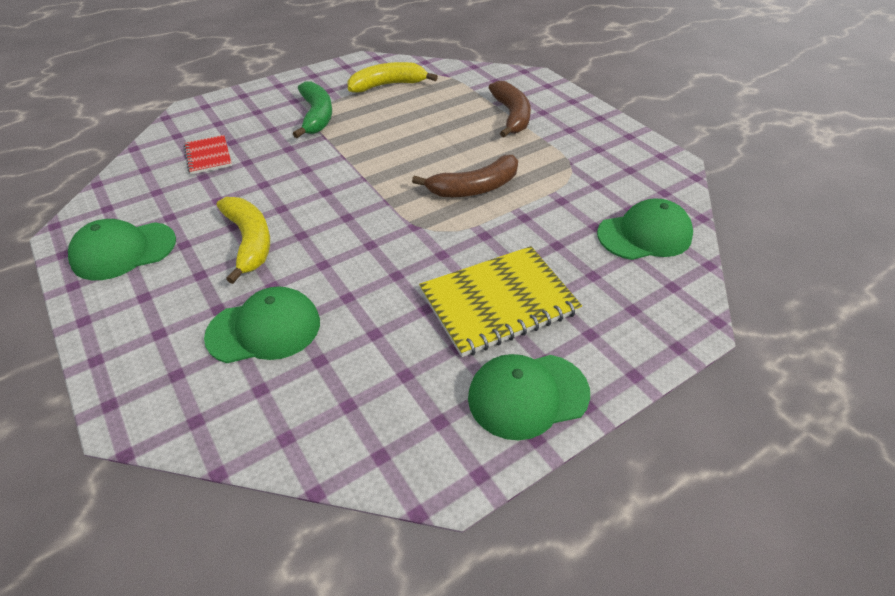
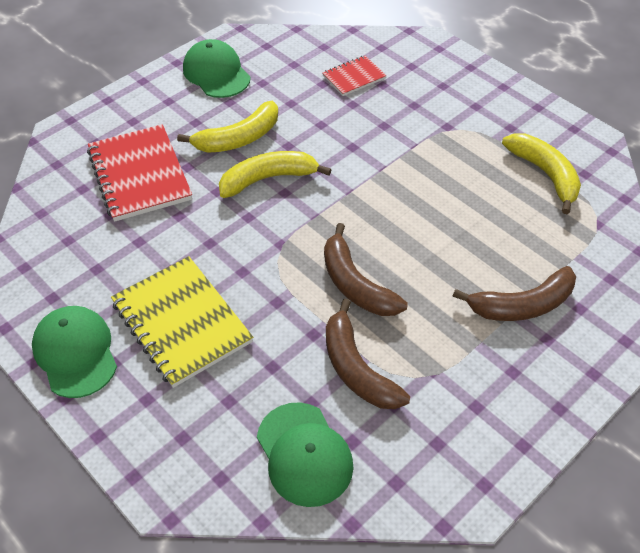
camera: 80 degrees right, 5 degrees up
green cap [204,286,320,363] -> red notebook [87,124,192,222]
green banana [293,81,332,138] -> none
none -> yellow banana [219,151,332,198]
none -> brown banana [326,299,410,409]

